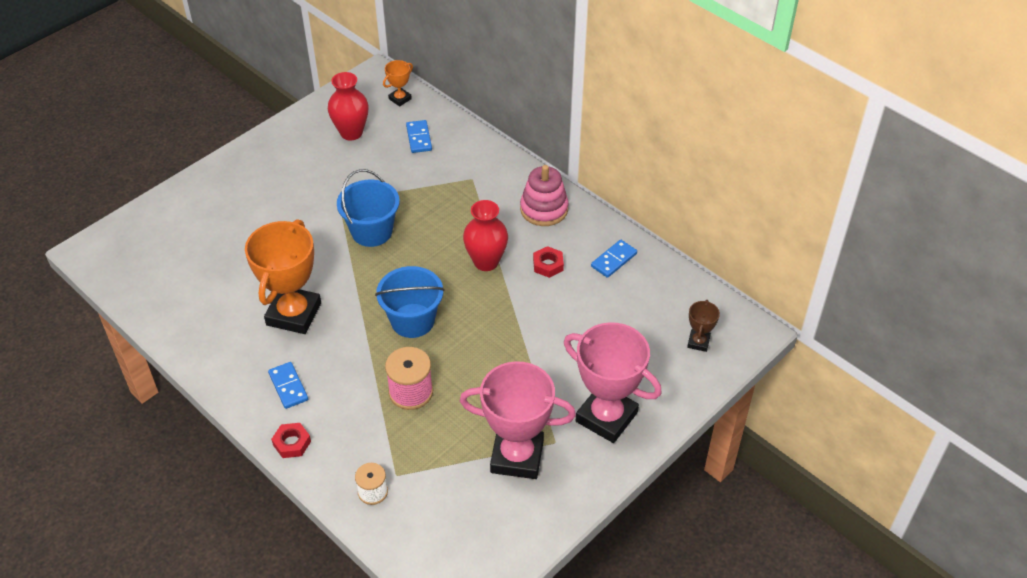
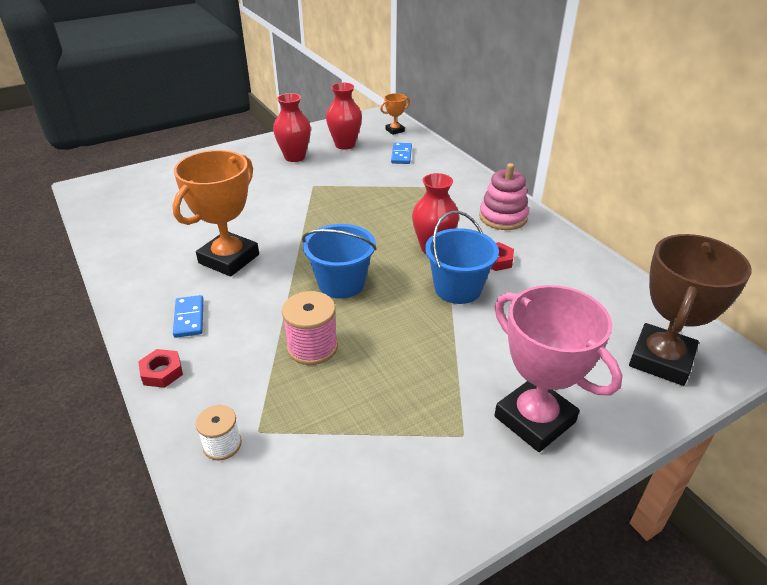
camera: 15 degrees right, 10 degrees down
blue bucket [337,169,400,247] -> blue bucket moved to [425,211,499,304]
pink trophy [460,361,576,479] -> none
blue domino [591,240,637,278] -> none
brown trophy [687,300,720,352] -> brown trophy [629,234,752,386], size x2.19
none -> red vase [273,93,311,162]

